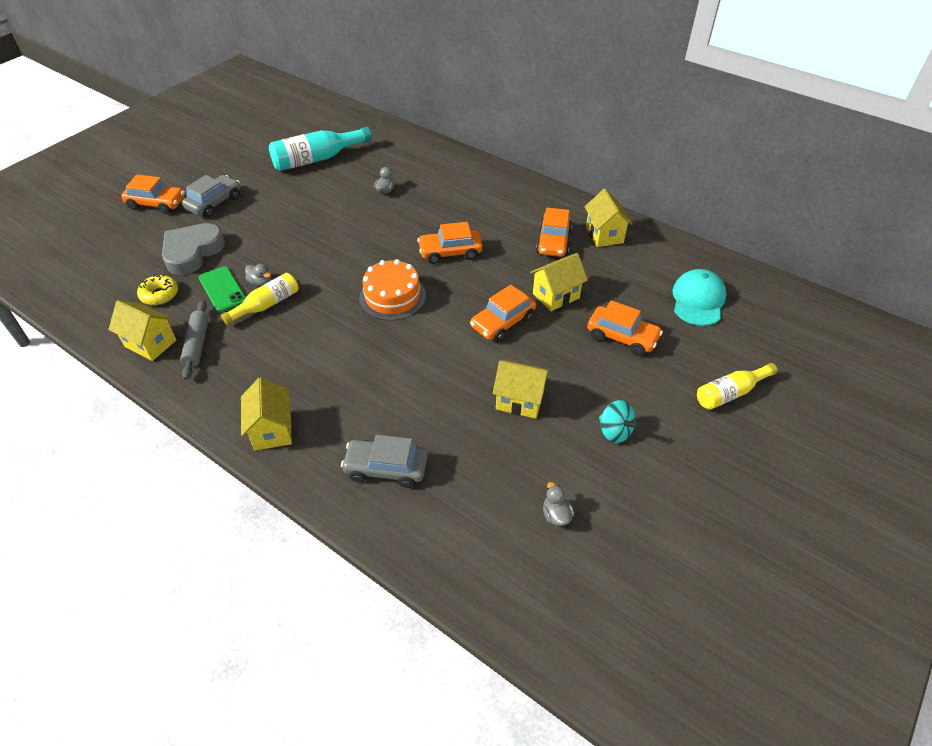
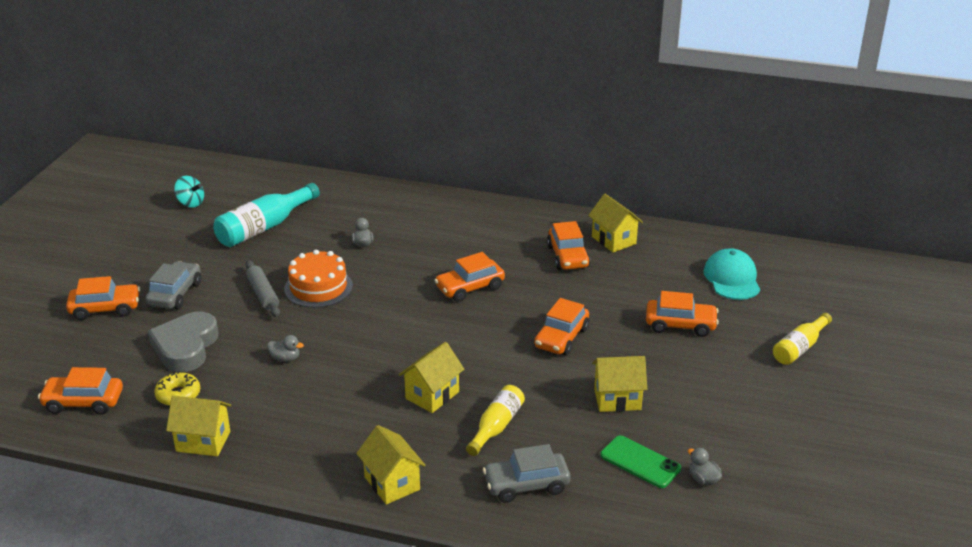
camera: 20 degrees left, 15 degrees down
grey rolling pin [180,300,209,380] -> grey rolling pin moved to [245,260,280,317]
green phone [199,266,246,312] -> green phone moved to [600,435,681,488]
yellow bottle [221,273,299,325] -> yellow bottle moved to [466,385,525,456]
orange cake [359,259,426,321] -> orange cake moved to [284,250,353,308]
yellow house [530,253,588,311] -> yellow house moved to [399,342,464,413]
turquoise spinning top [599,400,639,443] -> turquoise spinning top moved to [174,176,204,208]
none -> orange car [38,367,123,415]

